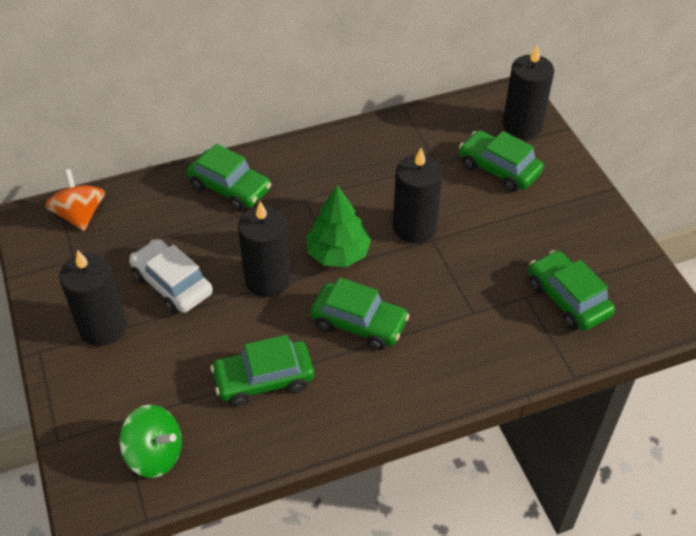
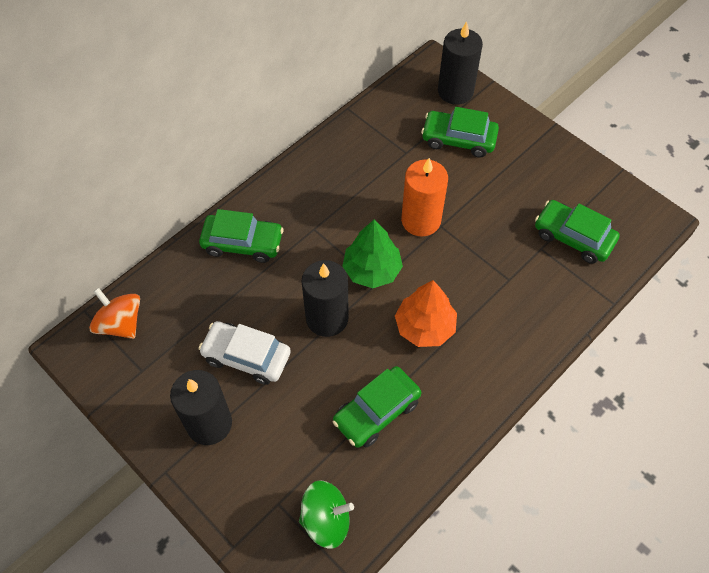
camera: 25 degrees left, 10 degrees up
green car [310,277,410,350] -> orange tree [395,280,457,347]
black candle [393,148,443,243] -> orange candle [401,158,448,236]

